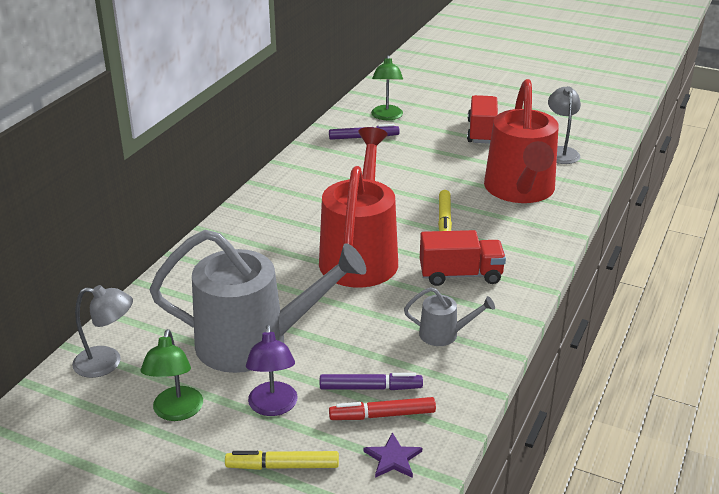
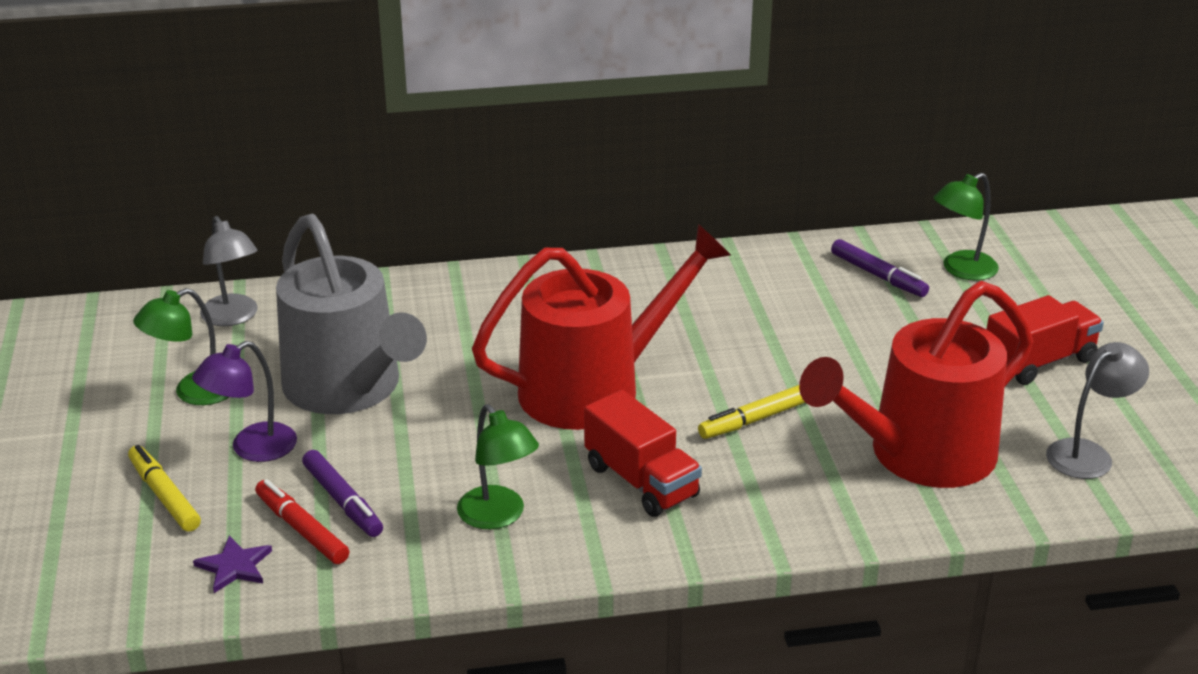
camera: 55 degrees right, 0 degrees up
grey watering can [404,287,495,346] -> green lamp [457,404,539,529]

